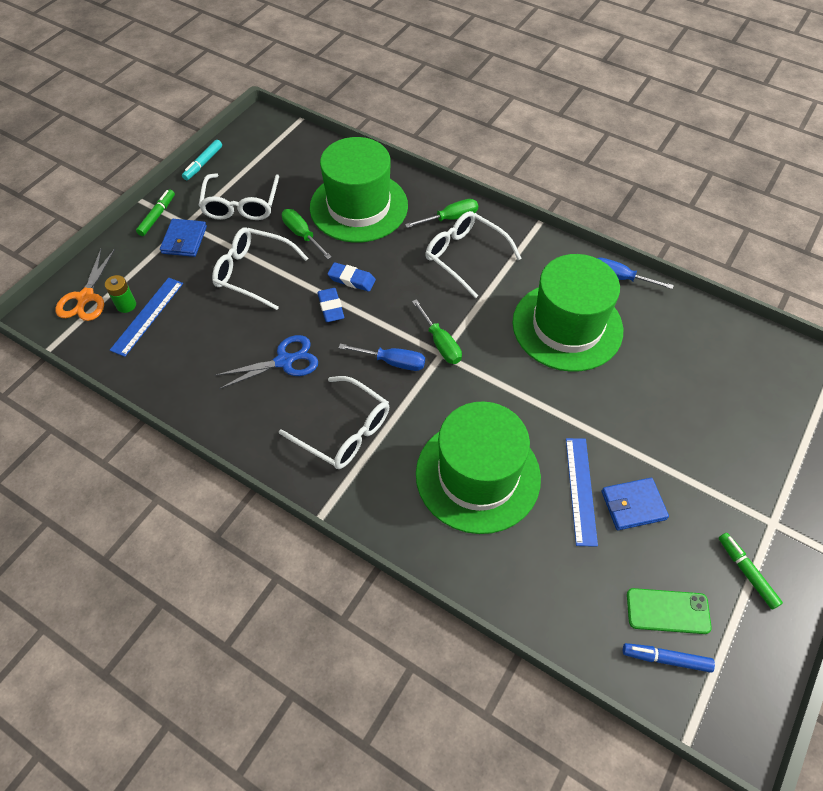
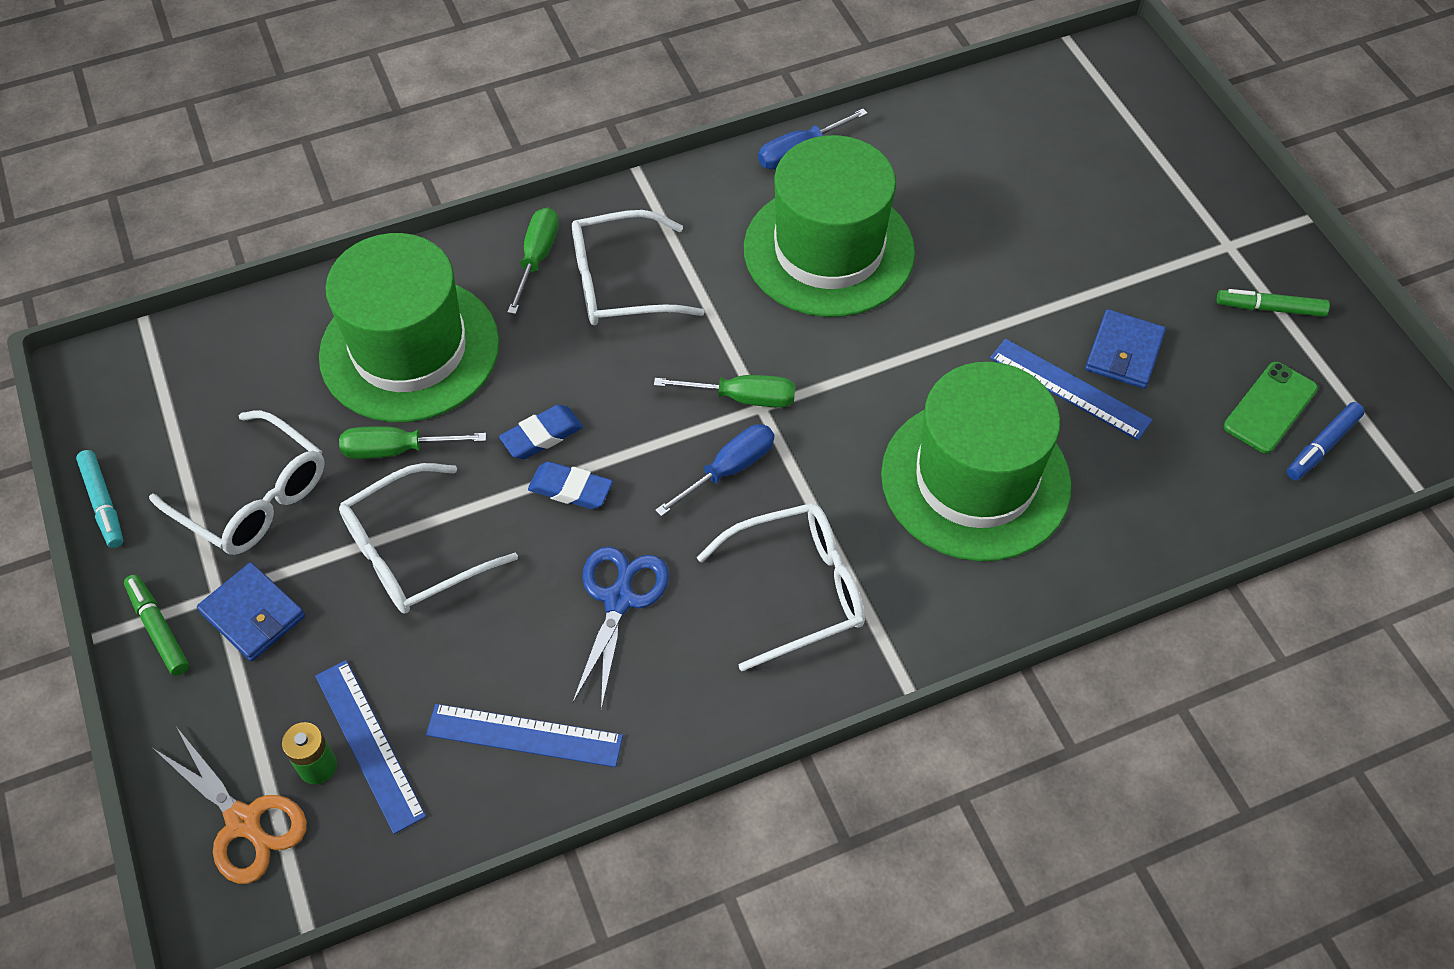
camera: 55 degrees left, 0 degrees up
none -> blue ruler [426,704,623,767]

